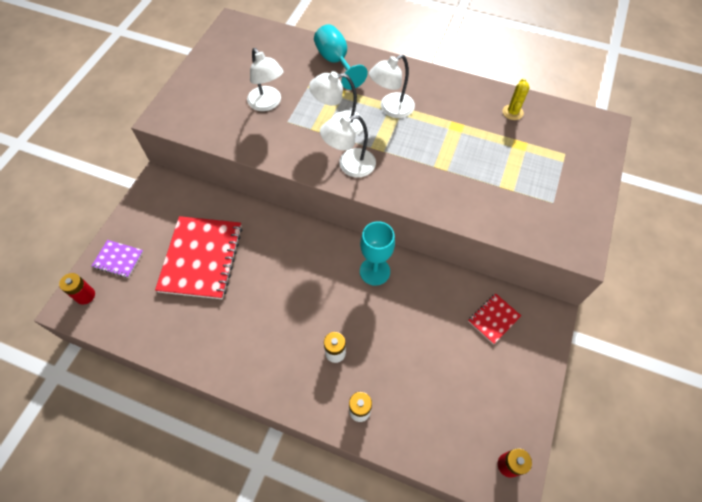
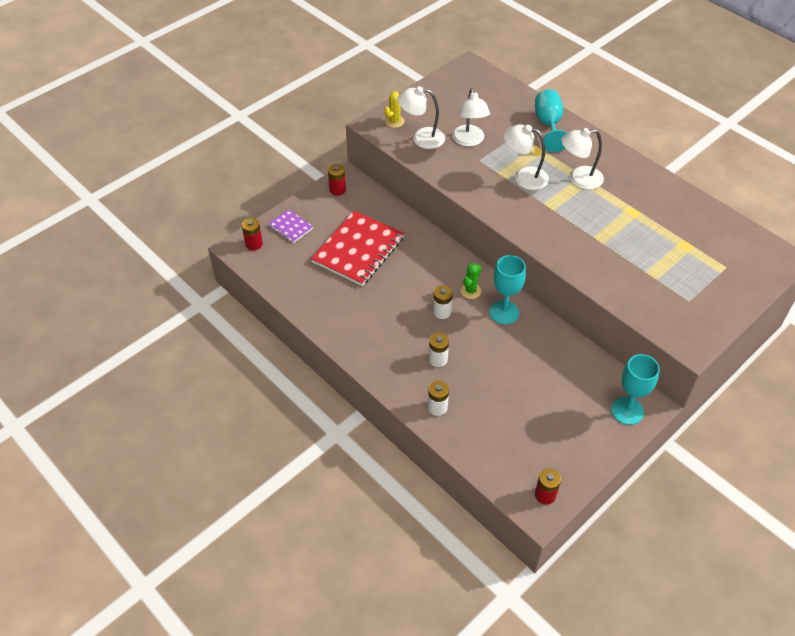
camera: 25 degrees right, 10 degrees down
white lamp [320,115,376,177] -> white lamp moved to [398,86,445,149]
red notebook [468,293,521,344] -> none
yellow cactus [503,78,530,120] -> yellow cactus moved to [384,91,404,128]
none -> red battery [328,164,346,196]
none -> white battery [433,285,453,319]
none -> green cactus [460,263,481,299]
none -> turquoise goblet [611,354,660,425]

